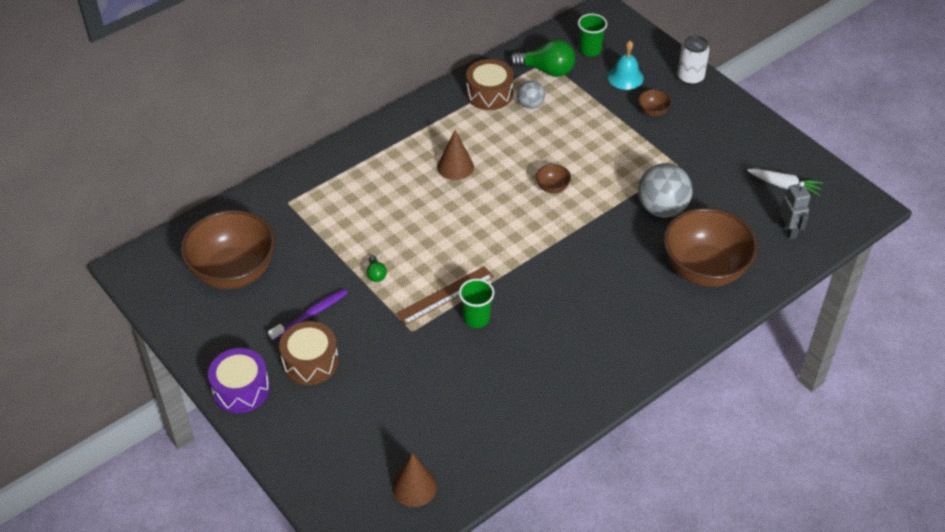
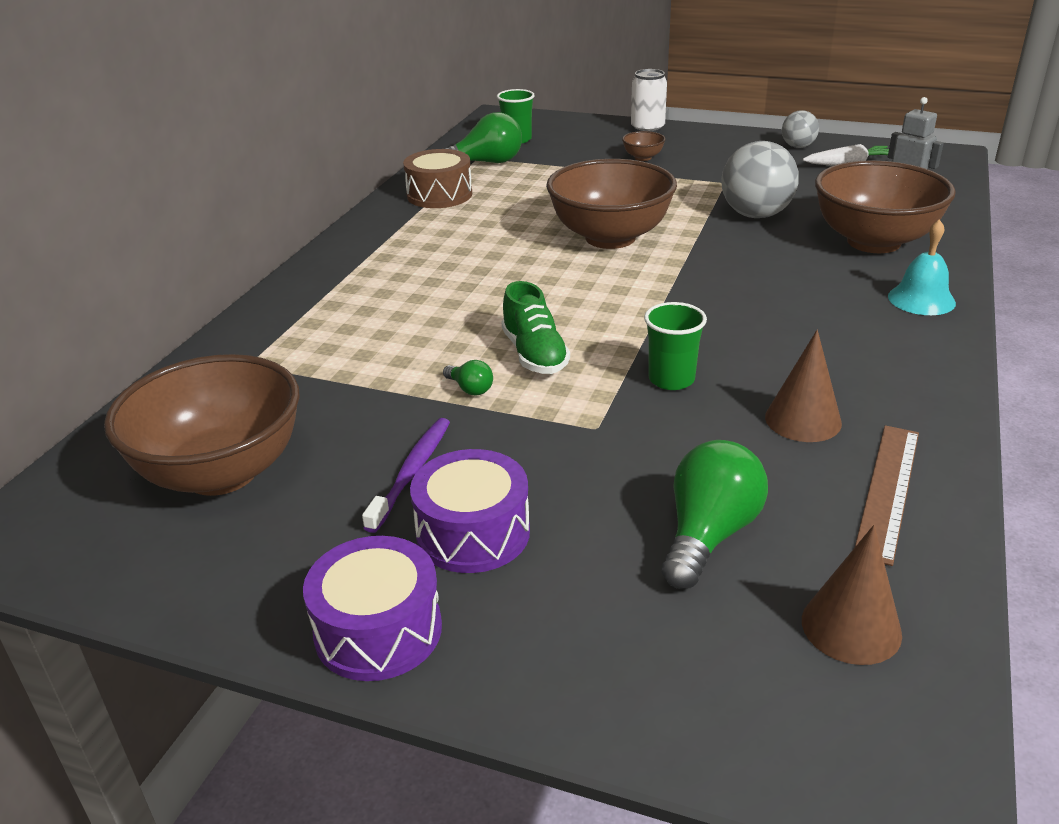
camera: 30 degrees left, 15 degrees down
brown drum [279,321,339,385] -> purple drum [410,449,530,573]
brown ruler [396,266,494,325] -> brown ruler moved to [855,425,919,566]
brown cone [437,130,474,180] -> brown cone moved to [765,330,842,442]
grey ball [517,80,545,109] -> grey ball moved to [782,110,819,148]
brown bowl [536,164,571,193] -> brown bowl [546,159,677,249], size x2.49
turquoise bell [608,41,644,90] -> turquoise bell moved to [888,219,956,315]
none -> green shoe [502,281,570,374]
none -> green light bulb [661,440,768,589]

